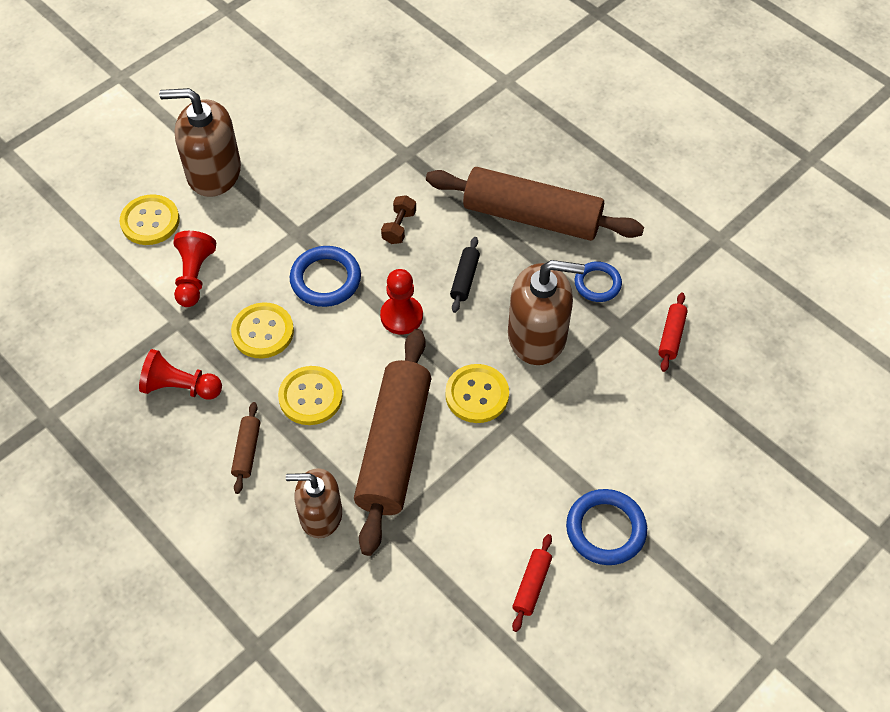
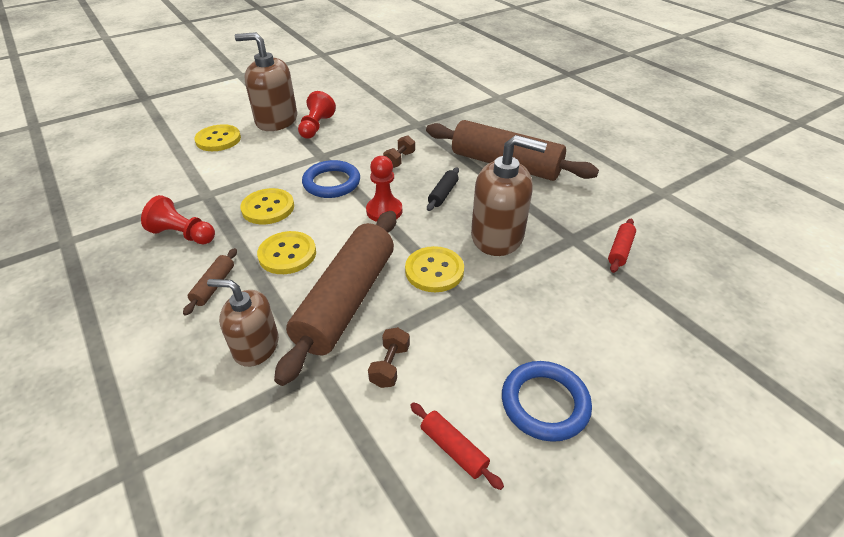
camera: 10 degrees right, 15 degrees down
red pawn [173,231,216,307] -> red pawn moved to [298,91,336,139]
red rolling pin [512,534,552,632] -> red rolling pin turned 75 degrees counterclockwise [410,402,504,490]
blue ring [575,261,622,302] -> none
none -> brown dumbbell [368,327,410,388]

